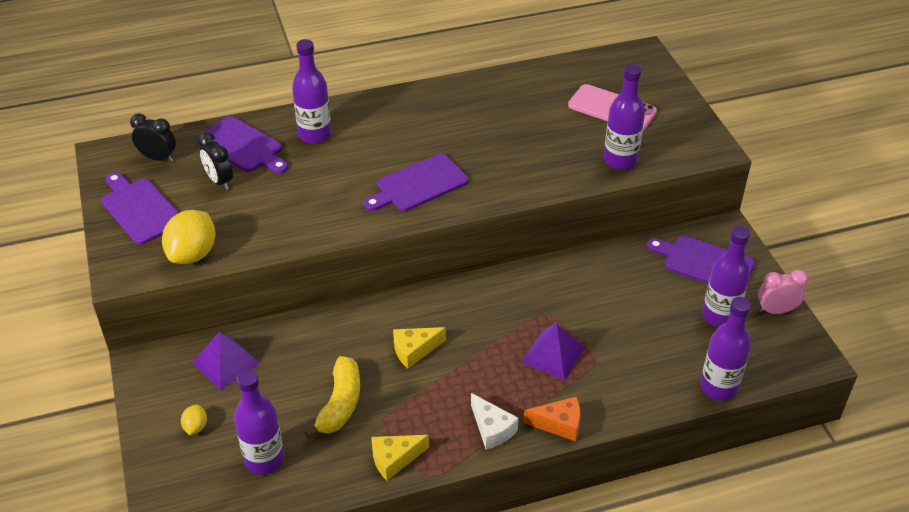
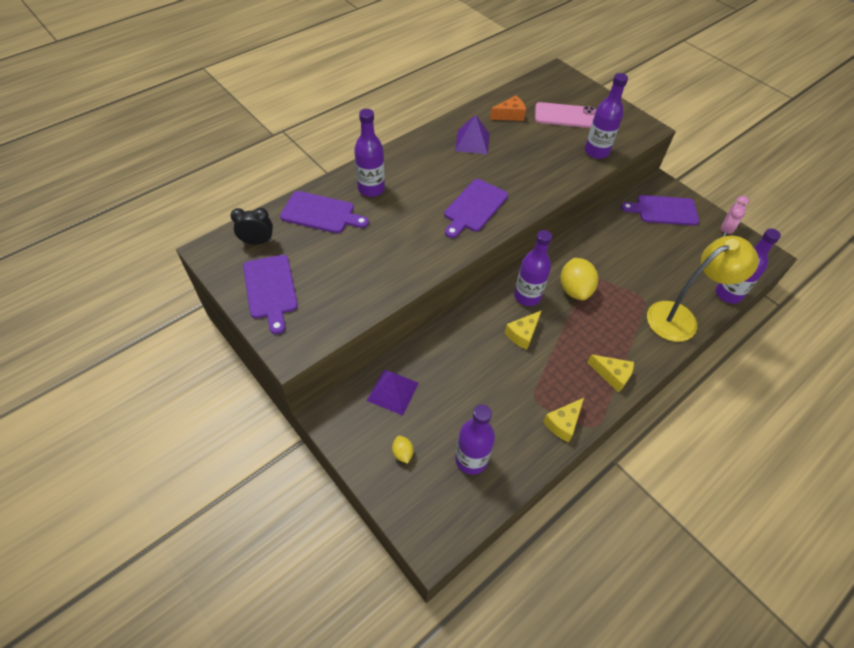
camera: 25 degrees left, 10 degrees up
purple cutting board [101,172,179,245] -> purple cutting board turned 135 degrees counterclockwise [243,255,298,334]
yellow lemon [162,210,215,264] -> yellow lemon moved to [560,258,598,300]
black clock [198,132,233,190] -> none
yellow banana [304,356,360,439] -> none
white cheese [471,393,519,450] -> yellow cheese [587,354,634,392]
purple pyramid [521,324,585,381] -> purple pyramid moved to [455,115,490,154]
orange cheese [523,396,581,442] -> orange cheese moved to [490,95,526,121]
purple bottle [702,226,750,327] -> purple bottle moved to [514,230,552,306]
pink clock [758,270,808,314] -> pink clock turned 150 degrees clockwise [721,196,749,237]
none -> yellow lamp [647,236,759,342]

